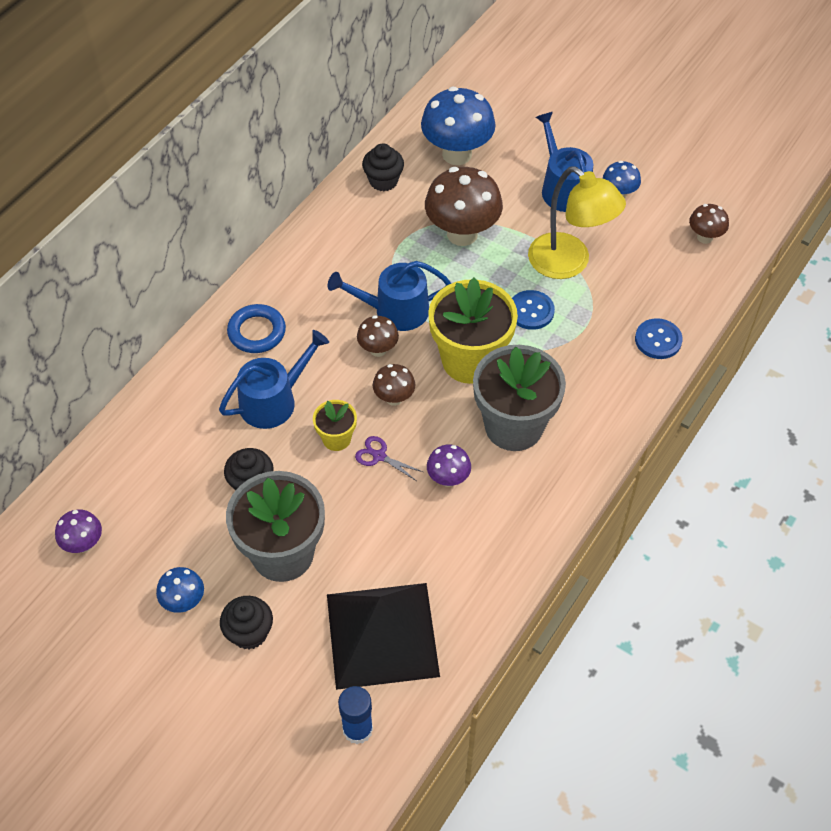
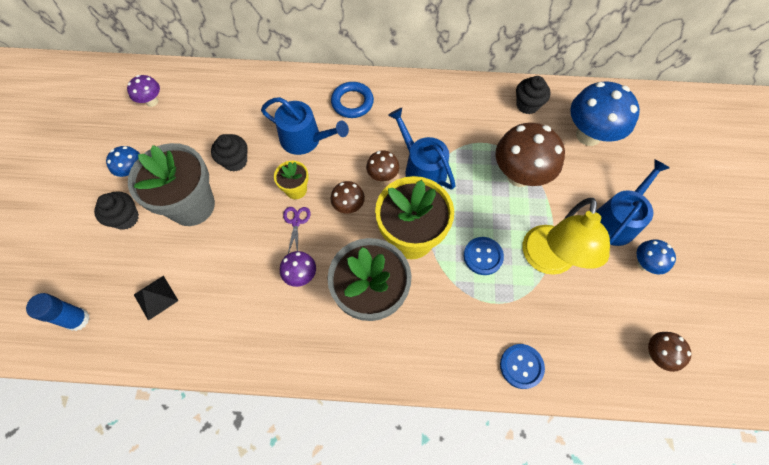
camera: 60 degrees right, 10 degrees up
black pyramid [327,583,440,690] -> black pyramid [134,276,179,321], size x0.43

